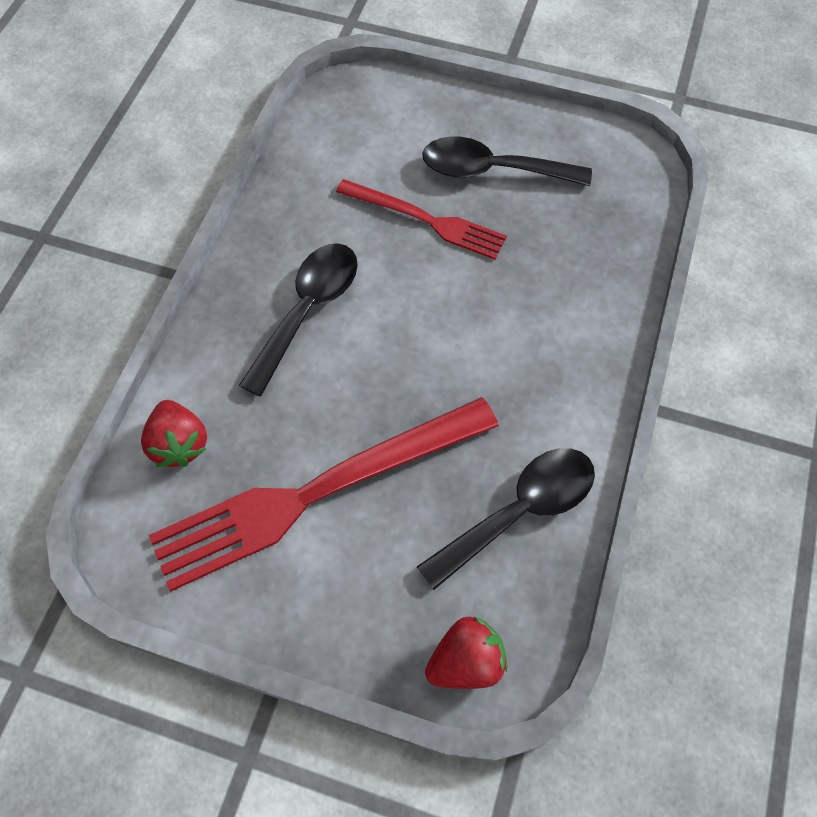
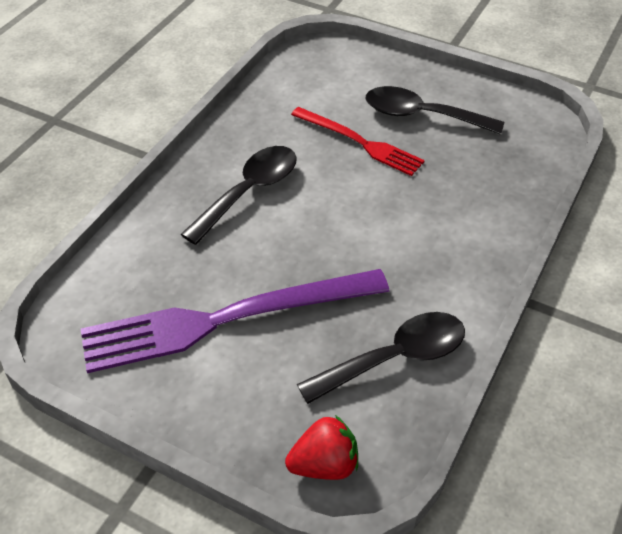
camera: 10 degrees right, 15 degrees down
red strawberry [141,400,207,467] -> none
red fork [149,397,499,592] -> purple fork [81,269,390,373]

